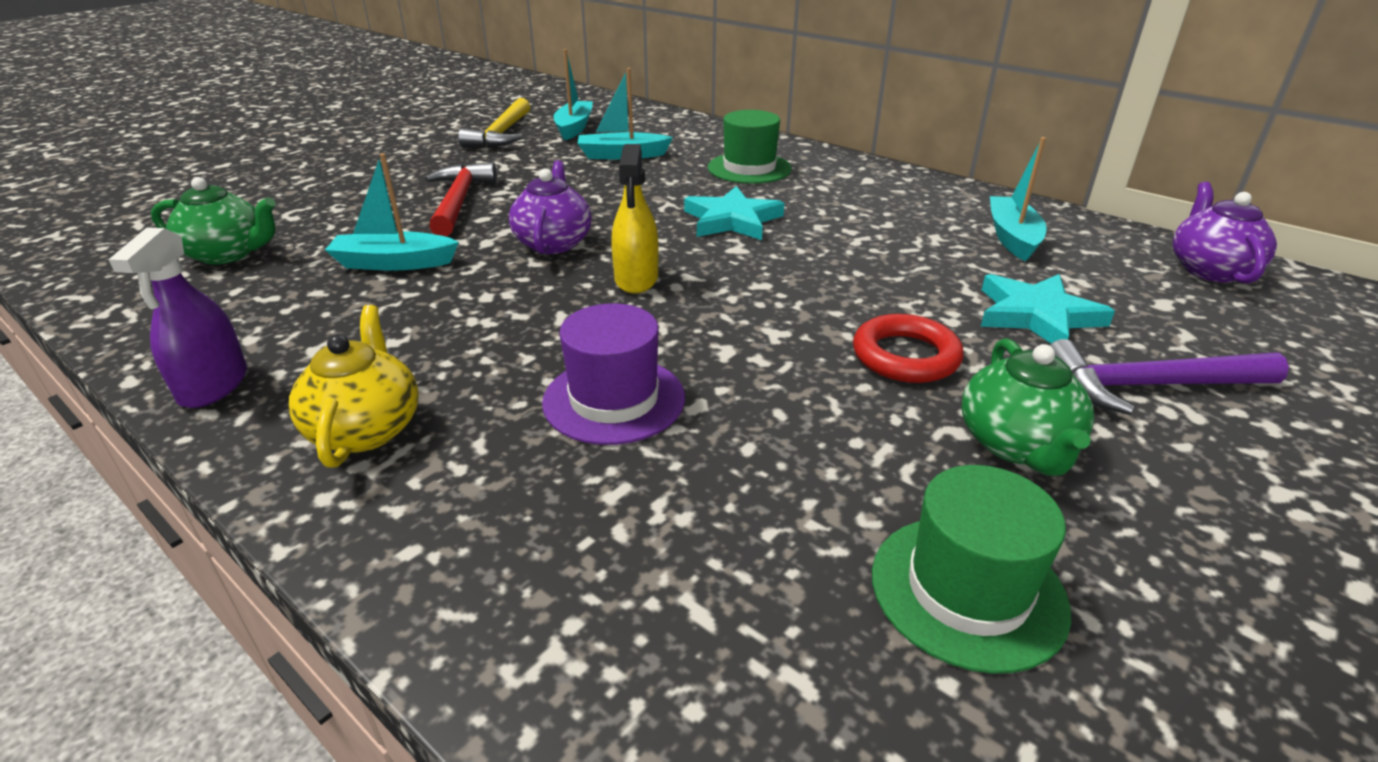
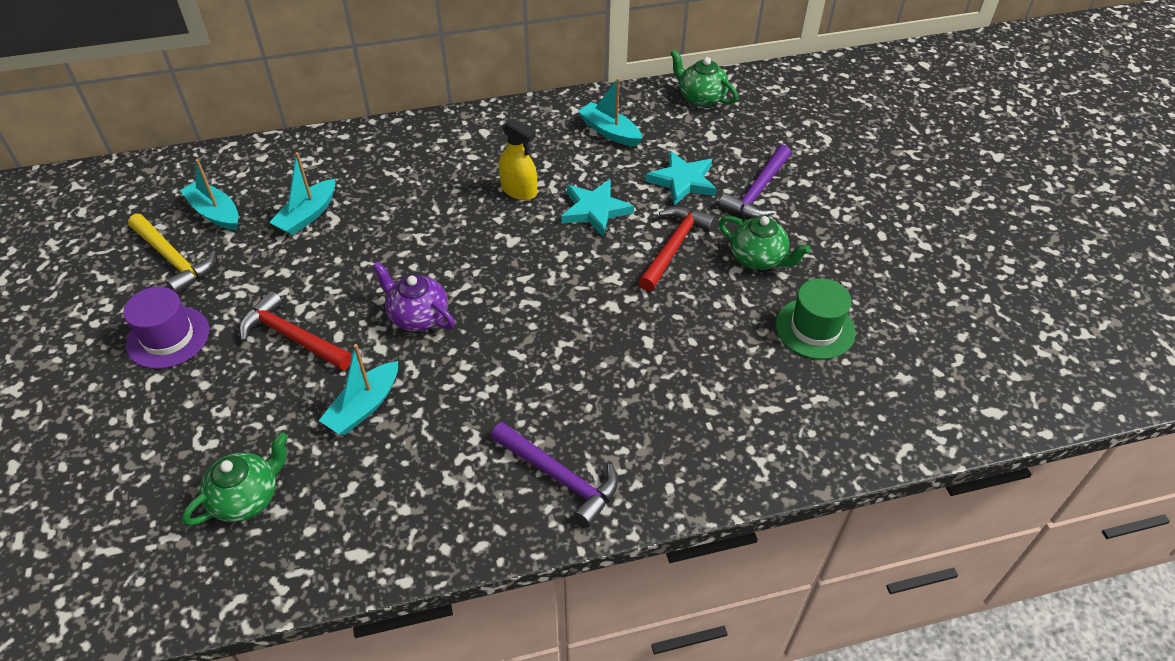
camera: 55 degrees left, 15 degrees up
purple spray bottle [108,227,247,408] -> none
yellow teapot [289,305,419,468] -> purple hammer [491,422,618,527]
purple hat [542,303,685,445] -> purple hat moved to [123,287,209,369]
yellow spray bottle [611,144,659,294] -> yellow spray bottle moved to [499,119,537,200]
turquoise star [684,186,785,240] -> turquoise star moved to [561,179,634,237]
green hat [708,110,792,184] -> none
red ring [853,314,964,383] -> red hammer [638,206,715,291]
purple teapot [1173,182,1277,284] -> green teapot [670,50,738,107]

